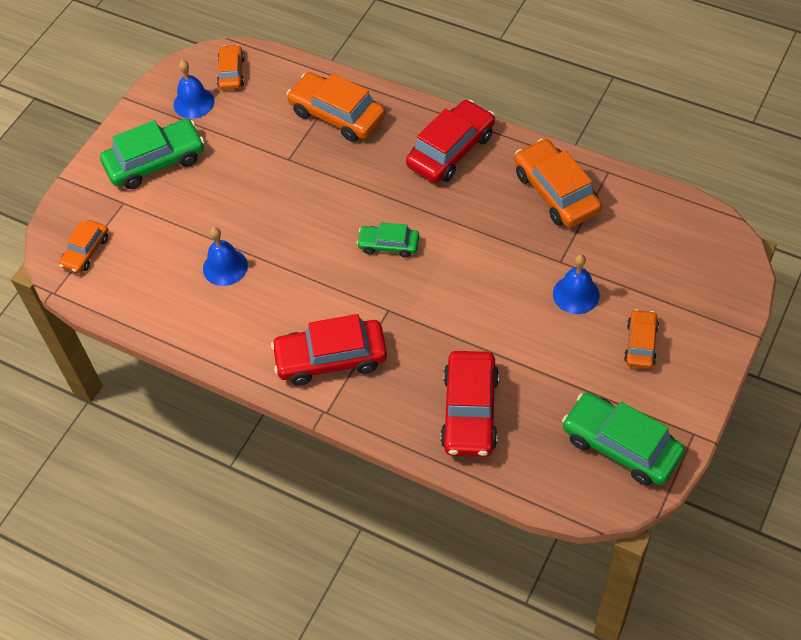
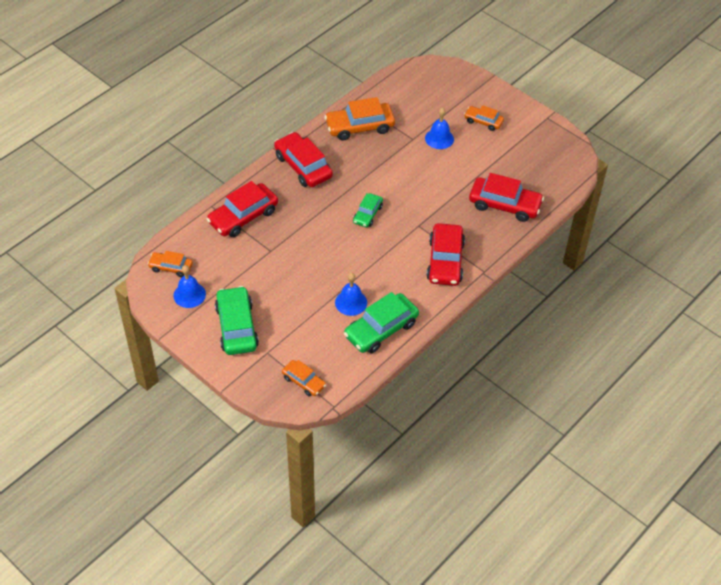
camera: 80 degrees left, 5 degrees down
orange car [287,72,385,142] -> red car [207,181,278,237]
green car [562,392,685,486] -> green car moved to [344,292,419,353]

